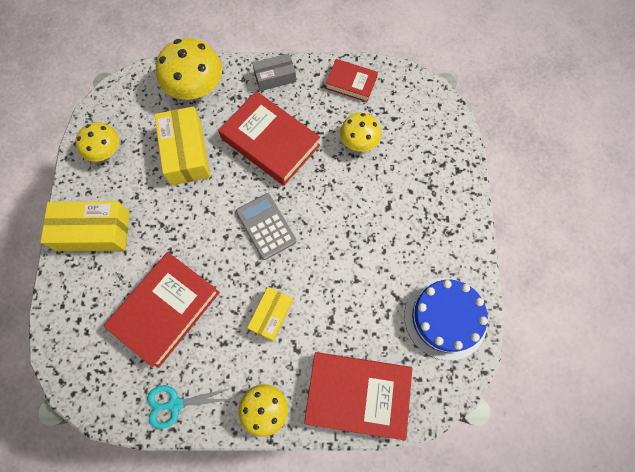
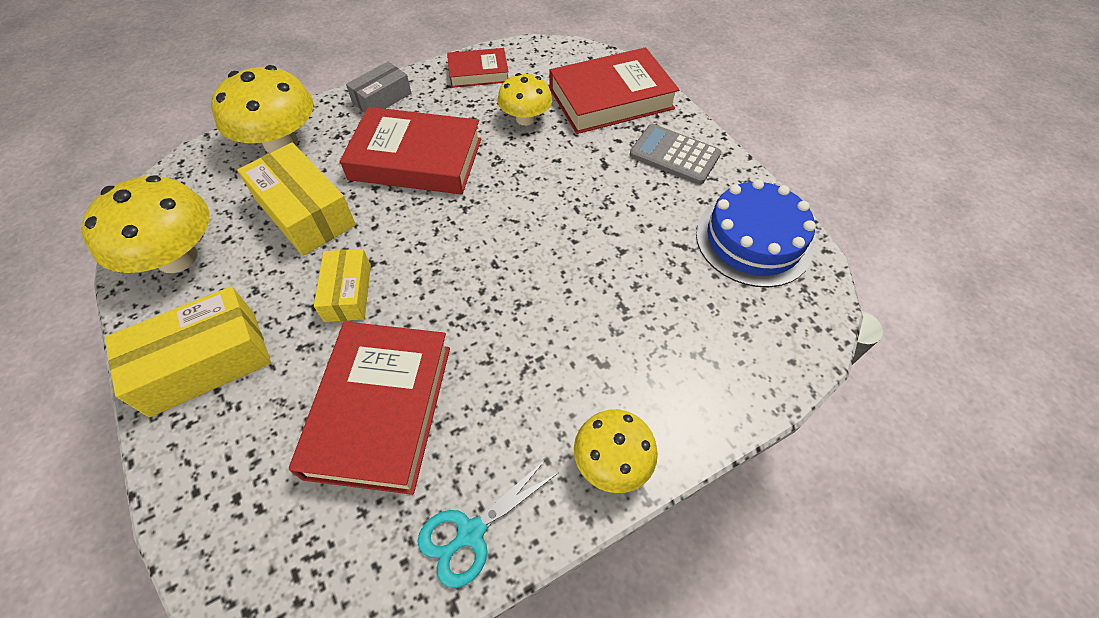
camera: 30 degrees left, 15 degrees down
yellow mushroom [76,122,119,162] -> yellow mushroom [81,175,209,273], size x1.62
grey calculator [236,193,296,260] -> grey calculator moved to [630,124,721,184]
yellow box [247,287,293,341] -> yellow box moved to [314,249,371,322]
red book [304,352,412,441] -> red book moved to [549,47,679,134]

